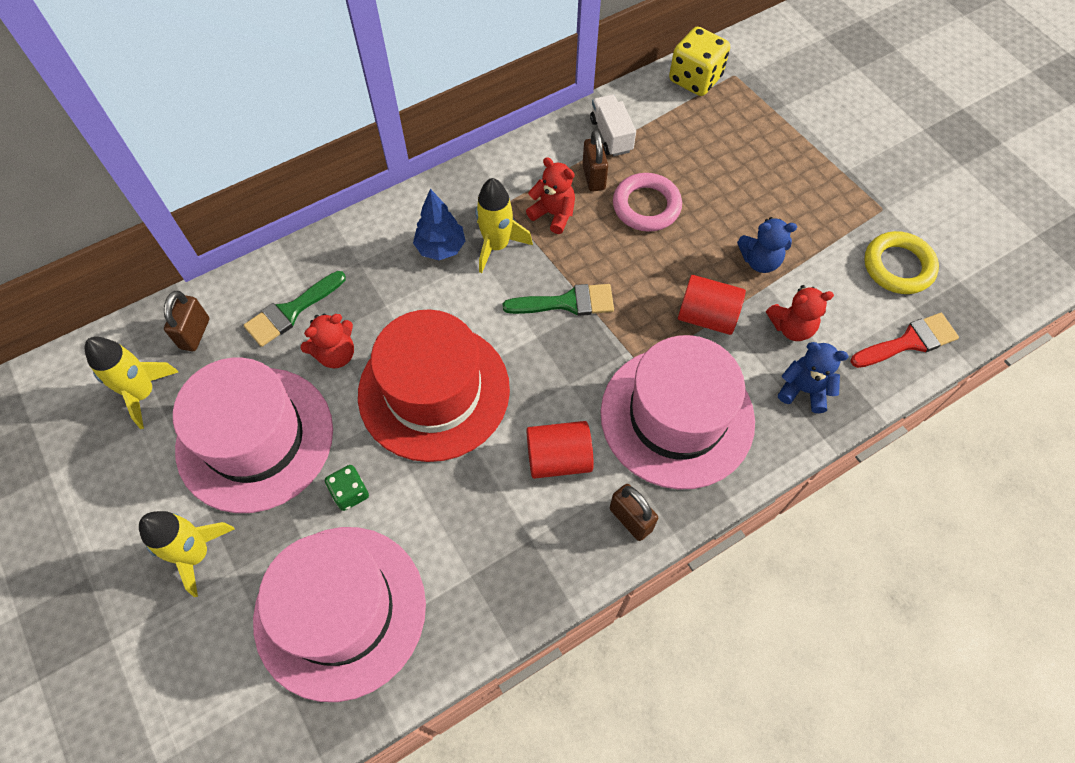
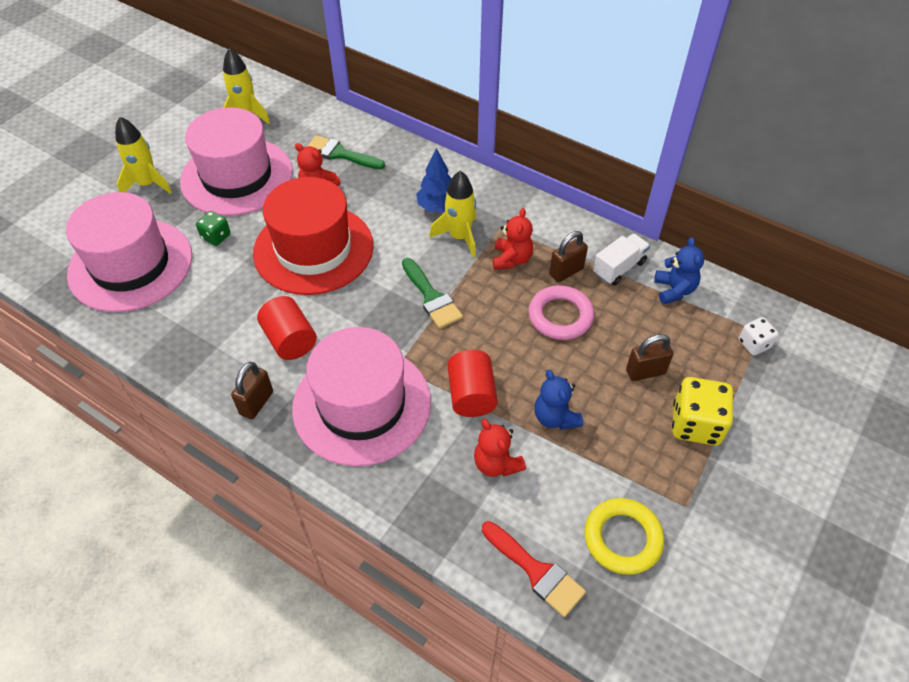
camera: 65 degrees right, 10 degrees down
brown padlock [164,291,209,351] -> brown padlock moved to [626,334,673,381]
yellow dice [669,27,730,96] -> yellow dice moved to [672,377,734,446]
blue teddy bear [778,342,849,413] -> blue teddy bear moved to [654,238,704,304]
none -> white dice [738,317,779,355]

